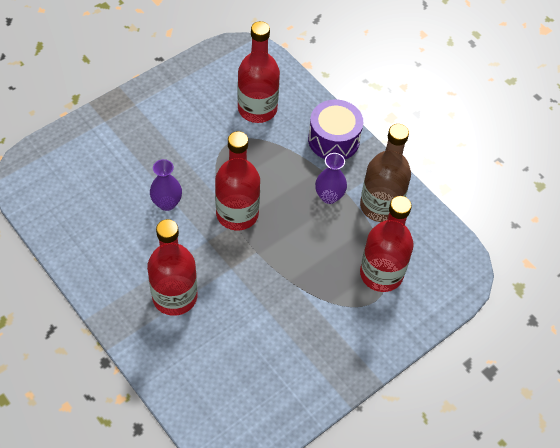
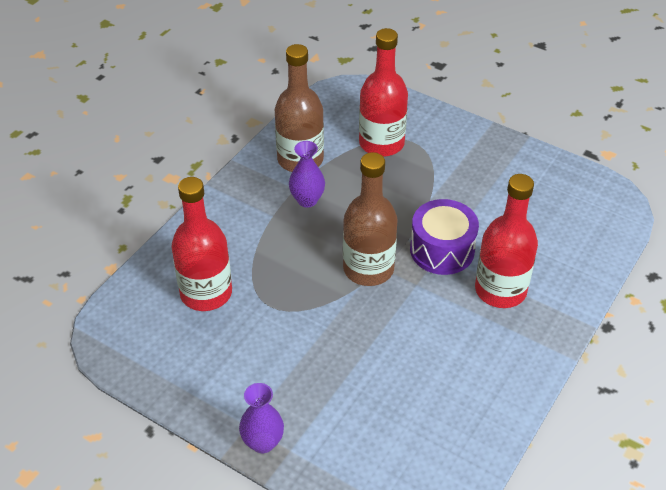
camera: 105 degrees left, 10 degrees down
purple vase [150,159,182,211] -> purple vase moved to [239,383,284,453]
red bottle [215,131,260,230] -> brown bottle [343,152,398,286]
purple drum [308,100,363,159] -> purple drum moved to [410,199,479,275]

